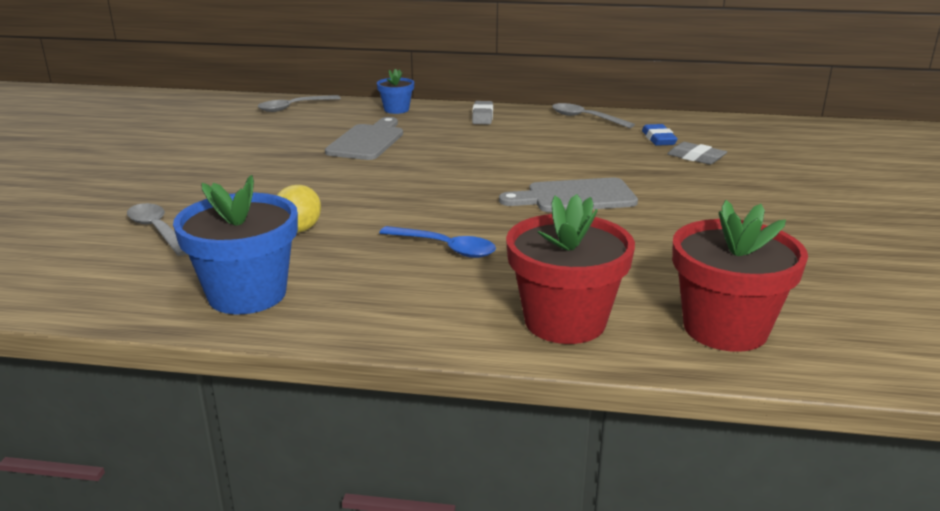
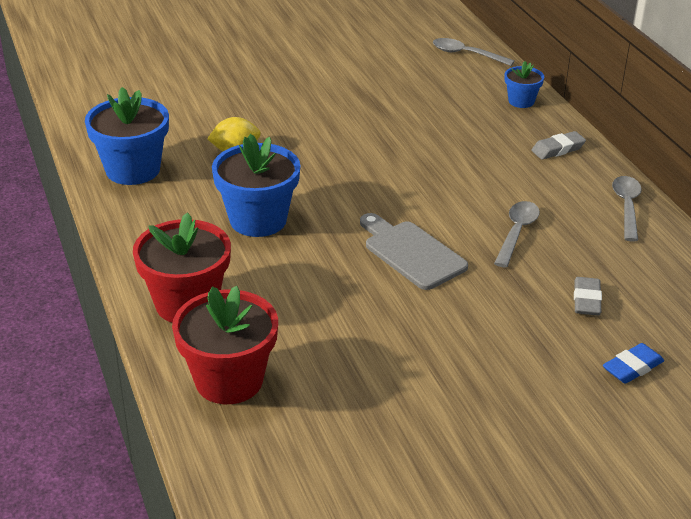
camera: 60 degrees right, 10 degrees up
grey spoon [127,203,187,256] -> grey spoon moved to [494,201,540,268]
grey cutting board [325,117,403,160] -> none
blue spoon [379,226,496,258] -> blue flower pot [212,134,300,237]
blue eraser [642,124,678,146] -> blue eraser moved to [603,343,664,384]

